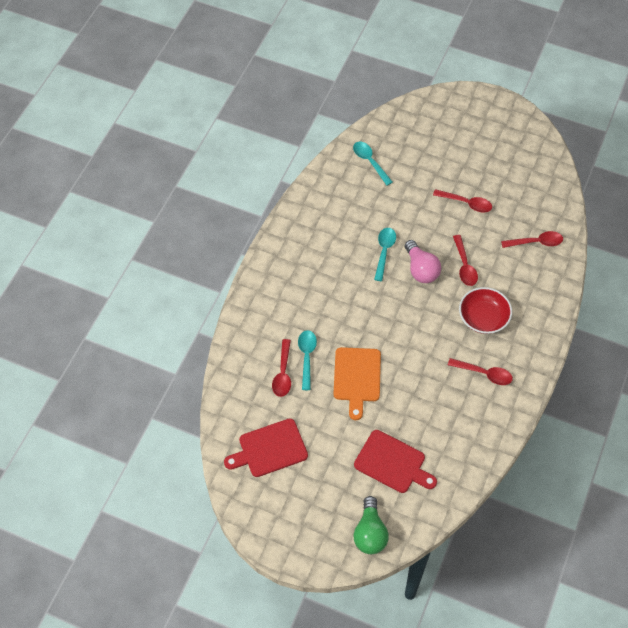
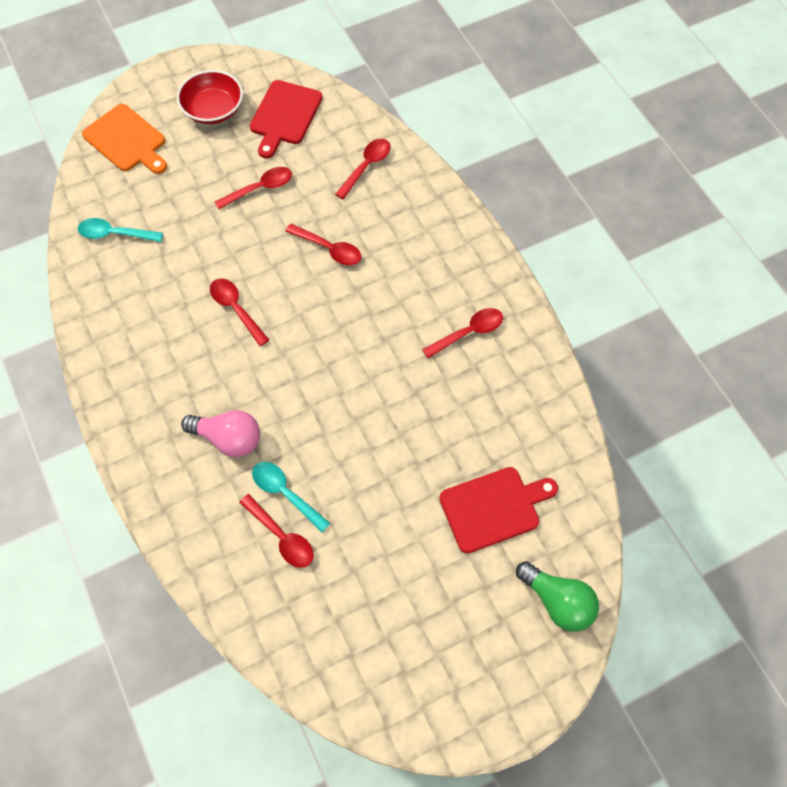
camera: 50 degrees left, 5 degrees up
red cutting board [224,419,308,477] -> red cutting board moved to [250,80,323,159]
orange cutting board [334,347,381,420] -> orange cutting board moved to [82,104,167,174]
turquoise spoon [374,228,396,281] -> red spoon [210,278,269,346]
pink light bulb [405,240,441,283] -> pink light bulb moved to [181,410,260,457]
red bowl [459,287,512,334] -> red bowl moved to [177,70,243,124]

